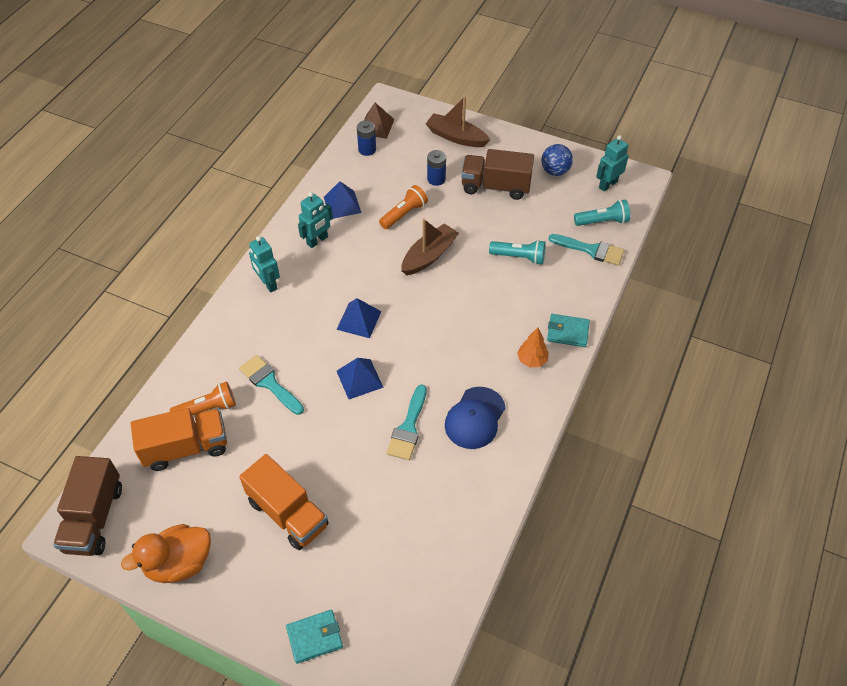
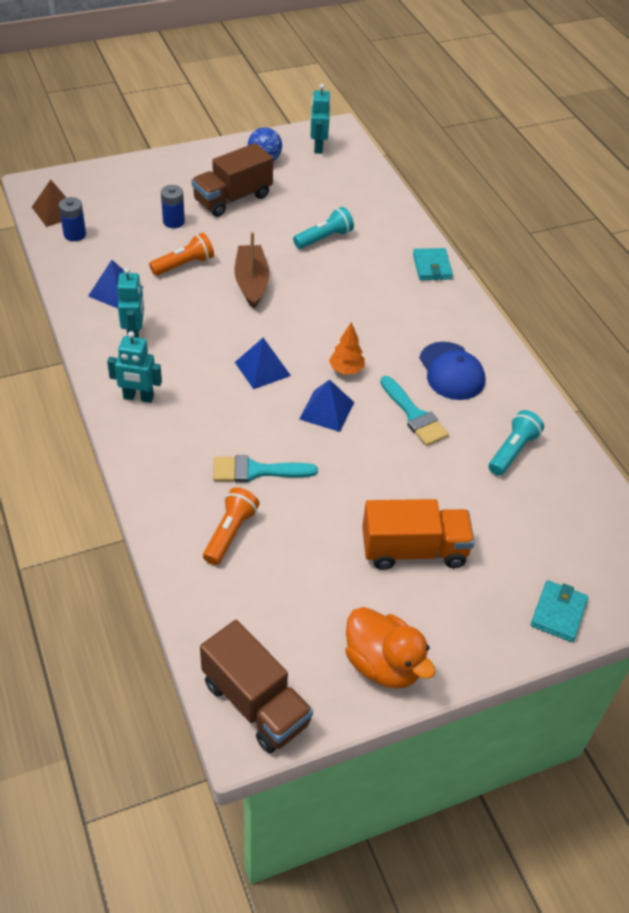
camera: 50 degrees left, 5 degrees down
orange duck [121,524,211,583] -> orange duck turned 60 degrees counterclockwise [345,607,436,689]
orange truck [131,408,227,471] -> none
orange flashlight [379,185,428,229] -> orange flashlight turned 60 degrees clockwise [149,233,214,276]
brown boat [426,96,490,147] -> none
orange tree [517,328,548,367] -> orange tree moved to [329,322,365,375]
turquoise wallet [547,314,590,347] -> turquoise wallet turned 60 degrees counterclockwise [413,248,453,280]
turquoise brush [549,234,624,266] -> none
turquoise flashlight [574,199,630,226] -> turquoise flashlight moved to [489,410,544,476]

